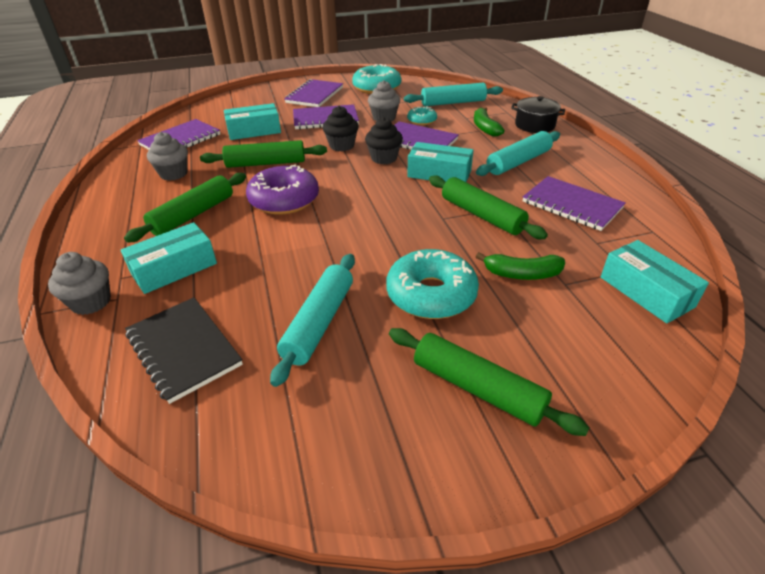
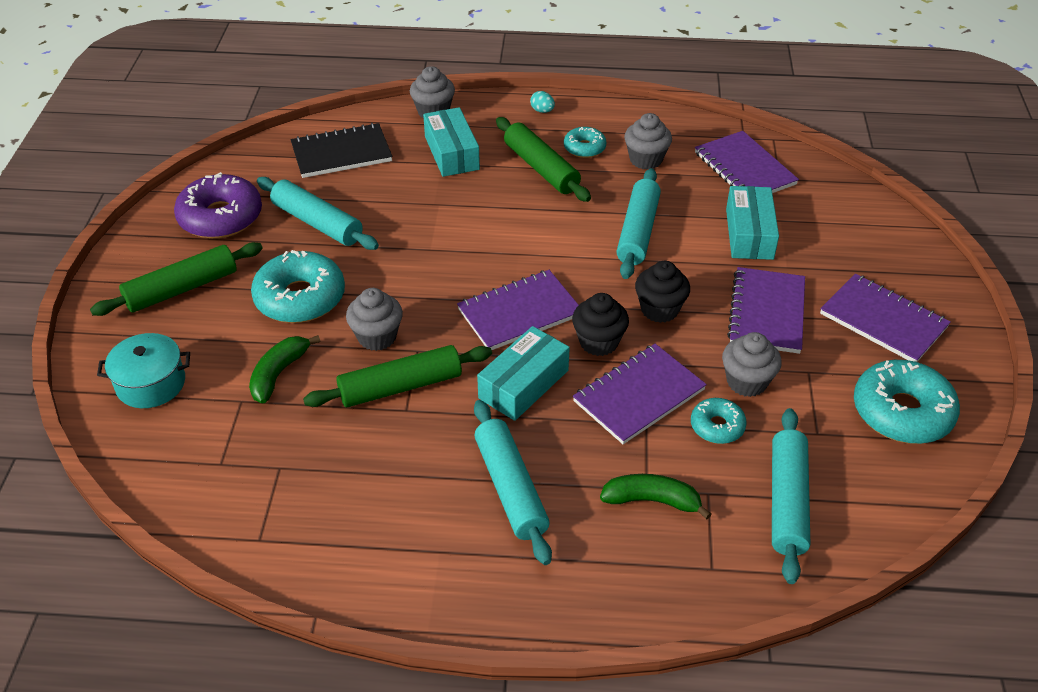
camera: 110 degrees right, 5 degrees up
green rolling pin [200,140,327,168] -> turquoise rolling pin [616,168,661,279]
purple donut [246,164,319,215] -> purple donut moved to [174,172,262,239]
black pot [511,96,565,133] -> none
purple notebook [523,176,626,231] -> purple notebook moved to [457,270,578,350]
turquoise box [601,240,709,323] -> none
none -> turquoise pot [97,333,190,408]
none -> grey cupcake [346,288,403,351]
none -> turquoise egg [530,91,555,113]
none -> turquoise donut [564,127,606,158]

